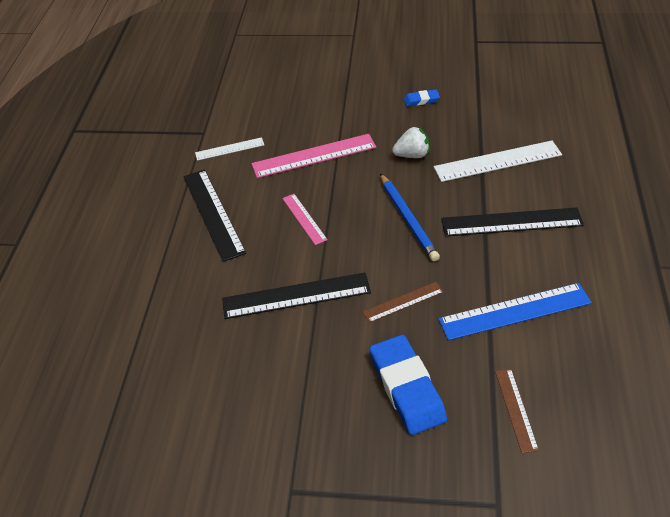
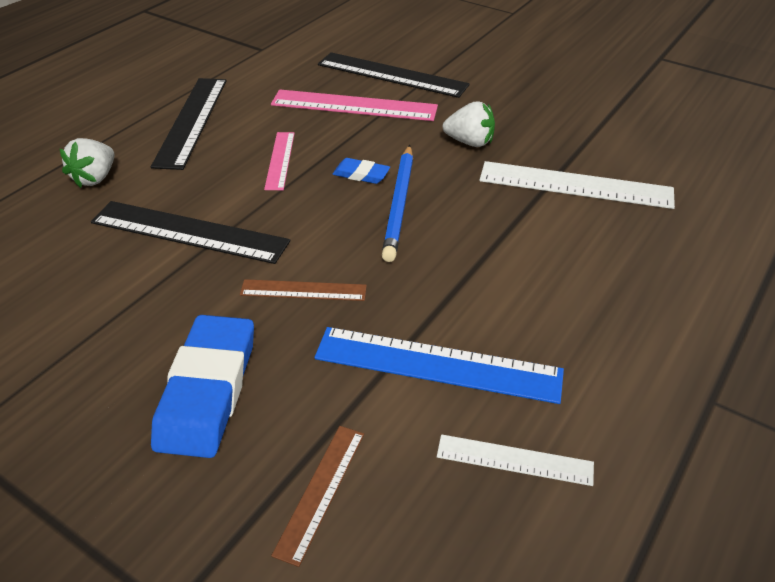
camera: 25 degrees right, 5 degrees down
white ruler [195,137,264,161] -> white ruler moved to [437,434,594,486]
blue eraser [403,90,440,106] -> blue eraser moved to [333,158,390,184]
black ruler [441,208,584,237] -> black ruler moved to [318,52,470,98]
none -> white strawberry [60,138,115,188]

